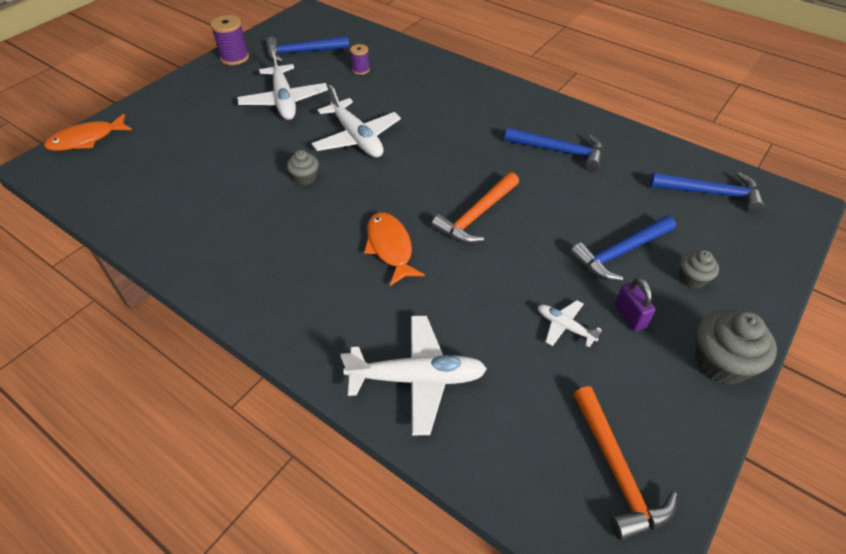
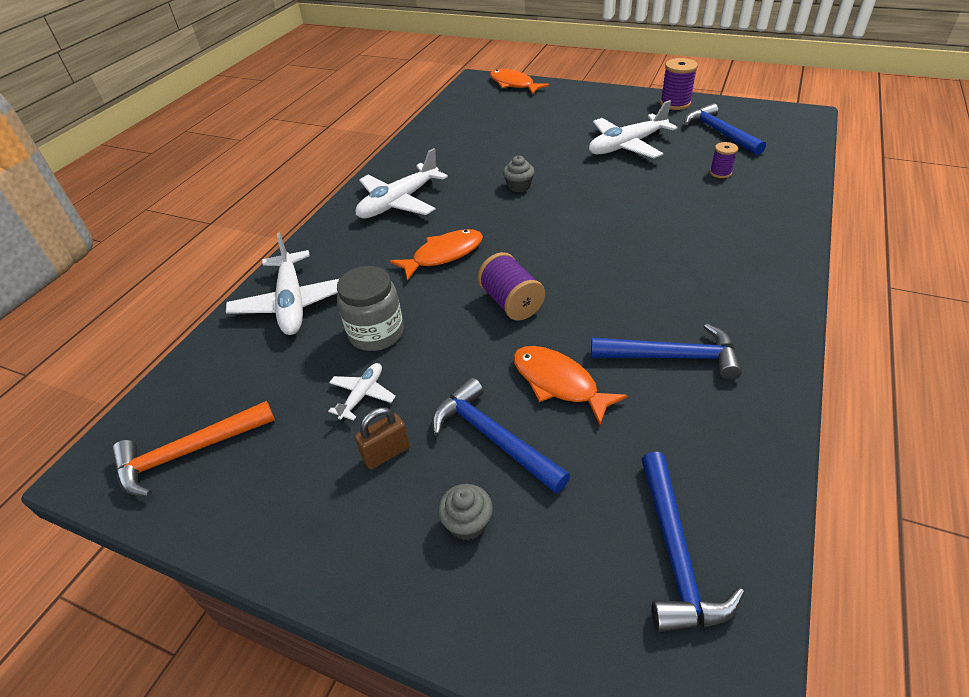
camera: 80 degrees right, 5 degrees down
white plane [311,85,401,157] -> white plane moved to [356,148,448,218]
orange hammer [431,172,519,244] -> purple spool [478,252,545,321]
blue hammer [505,128,603,171] -> blue hammer turned 90 degrees counterclockwise [591,324,742,380]
purple padlock [615,278,655,331] -> brown padlock [355,407,410,469]
grey cupcake [695,310,777,384] -> none
none -> grey jar [337,266,404,351]
none -> orange fish [513,346,628,425]

